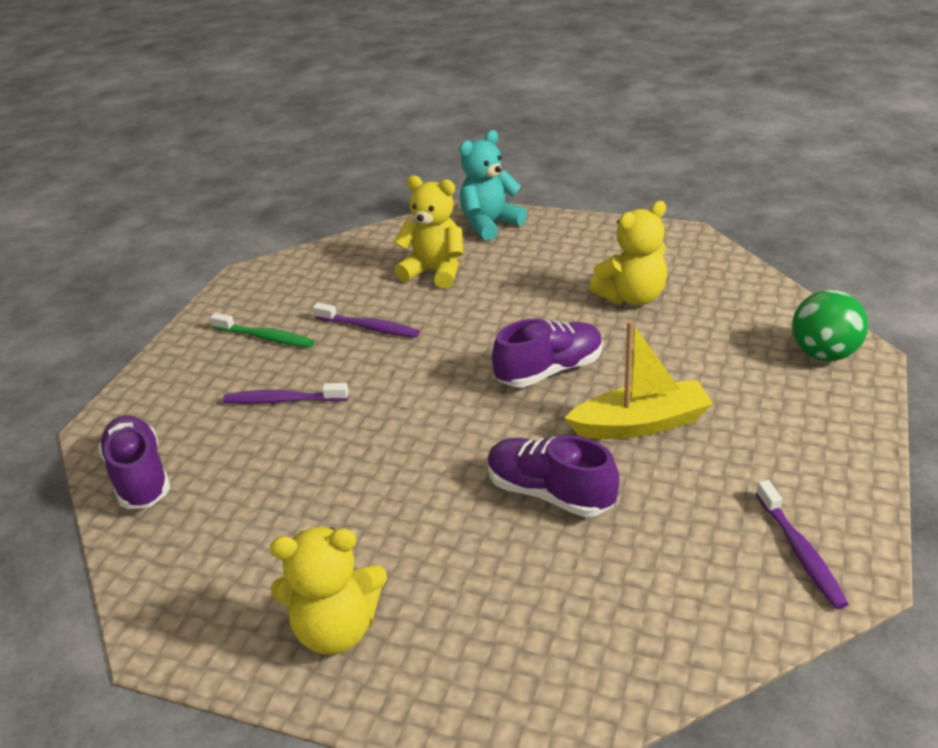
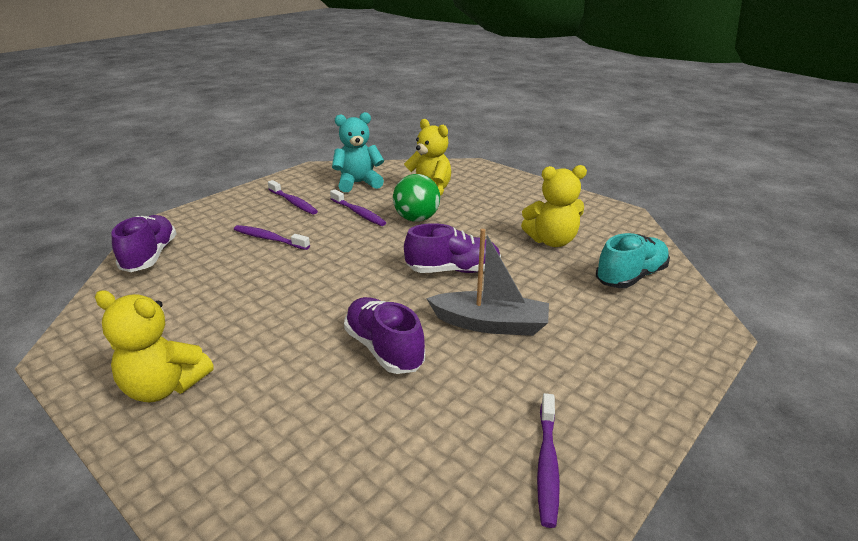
camera: 20 degrees right, 5 degrees down
green toothbrush [210,313,314,348] -> purple toothbrush [268,180,318,215]
turquoise teddy bear [459,130,527,241] -> turquoise teddy bear moved to [332,112,384,192]
yellow boat [565,320,713,439] -> grey boat [426,229,549,336]
green ball [792,290,868,361] -> green ball moved to [393,174,440,222]
none -> turquoise shoe [596,233,670,288]

